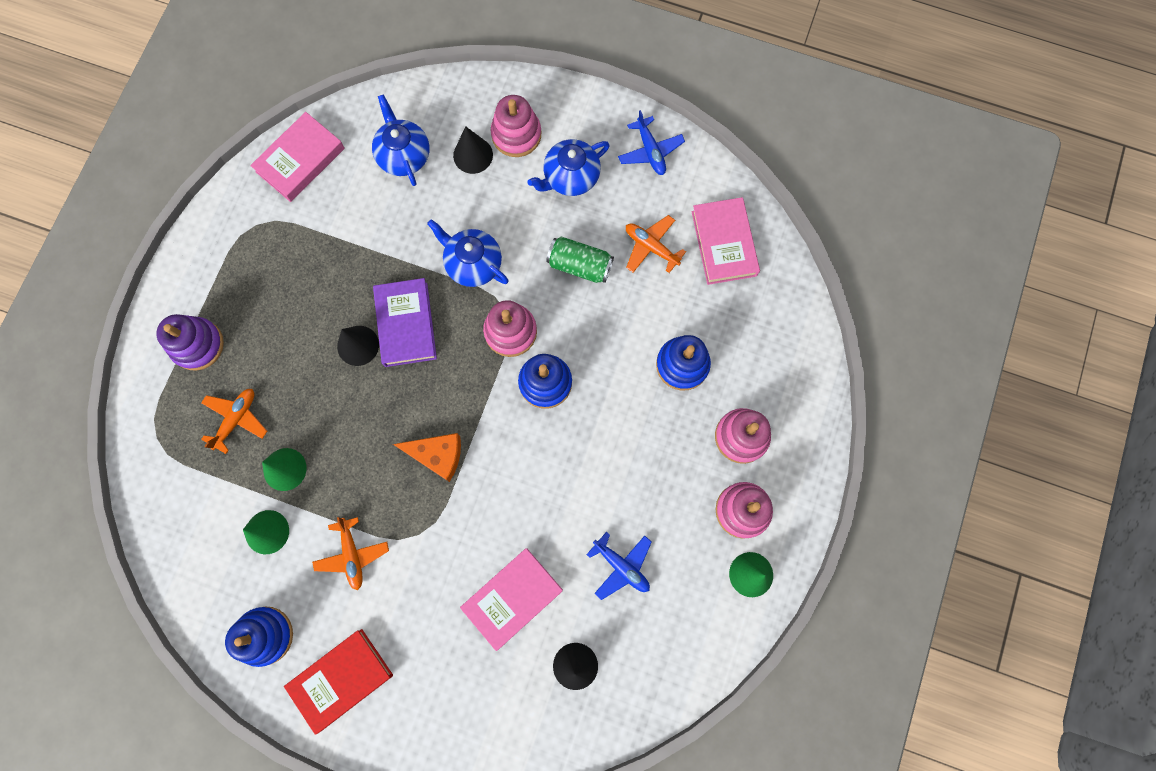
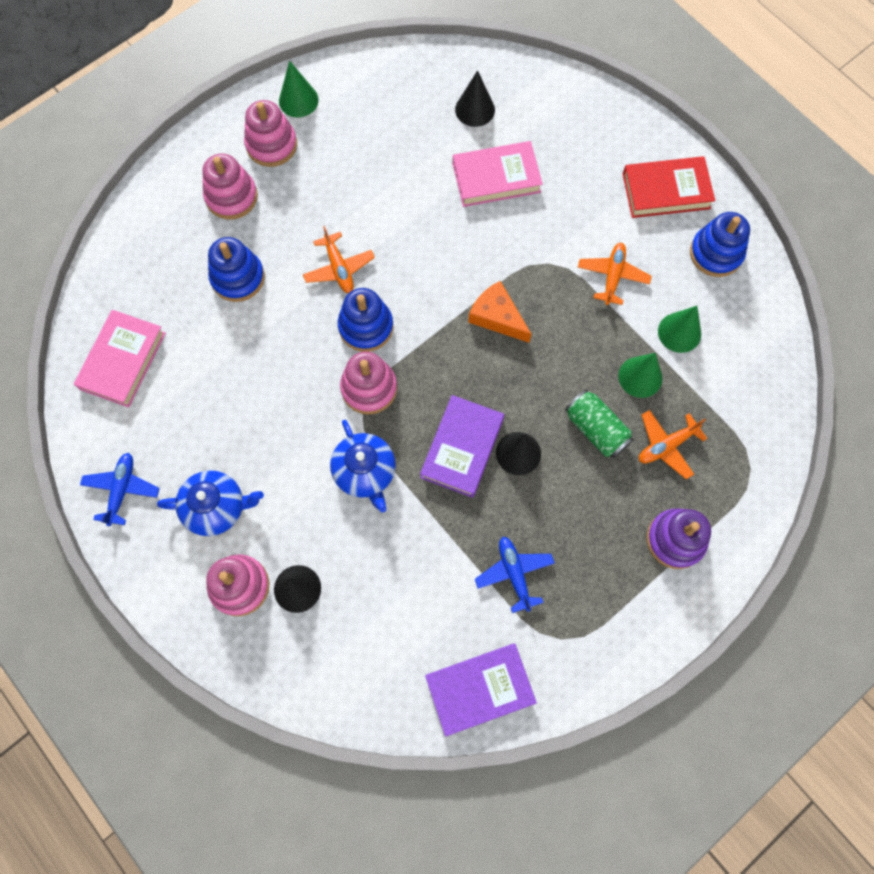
camera: 150 degrees left, 5 degrees down
pink book [250,112,345,202] -> purple book [425,643,537,737]
blue teapot [372,94,429,186] -> none
green can [546,236,614,283] -> green can moved to [565,389,634,459]
blue plane [586,532,652,600] -> blue plane moved to [475,537,555,613]
orange plane [626,215,686,273] -> orange plane moved to [303,226,375,293]

